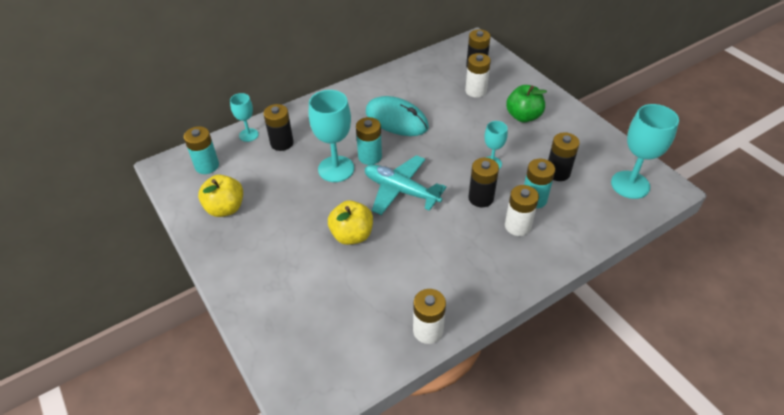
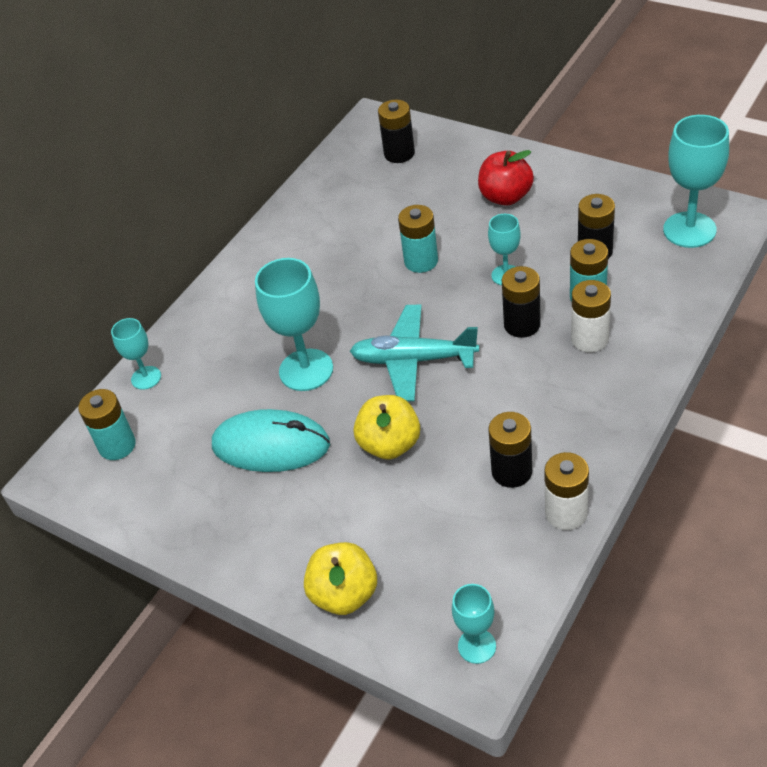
camera: 20 degrees left, 0 degrees up
yellow apple [198,175,243,217] -> yellow apple moved to [304,542,377,615]
black battery [263,104,294,151] -> black battery moved to [488,412,532,488]
turquoise battery [356,117,382,165] -> turquoise battery moved to [398,205,438,273]
turquoise mouse [366,96,429,136] -> turquoise mouse moved to [212,409,330,472]
white battery [465,53,491,98] -> none
green apple [506,85,547,122] -> red apple [478,150,534,206]
none -> turquoise goblet [452,584,496,664]

